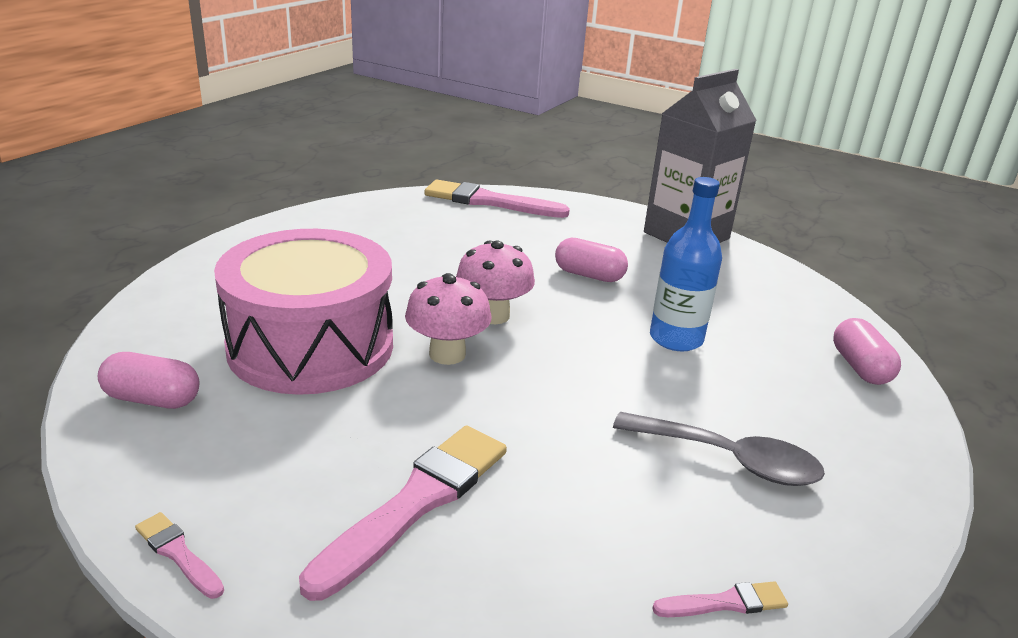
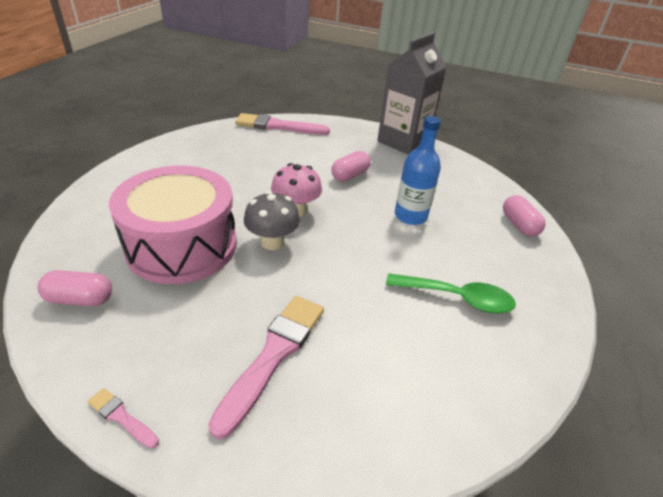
camera: 10 degrees left, 10 degrees up
pink mushroom [405,273,491,365] -> grey mushroom [244,191,300,250]
pink capsule [555,238,628,282] -> pink capsule turned 60 degrees counterclockwise [331,151,371,182]
grey spoon [613,412,825,486] -> green spoon [386,273,516,314]
pink brush [652,582,788,617] -> none

